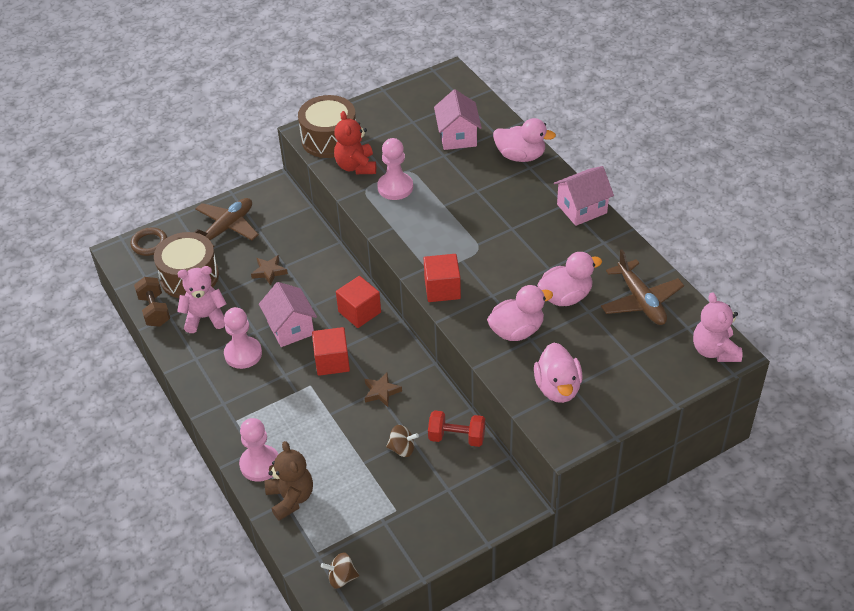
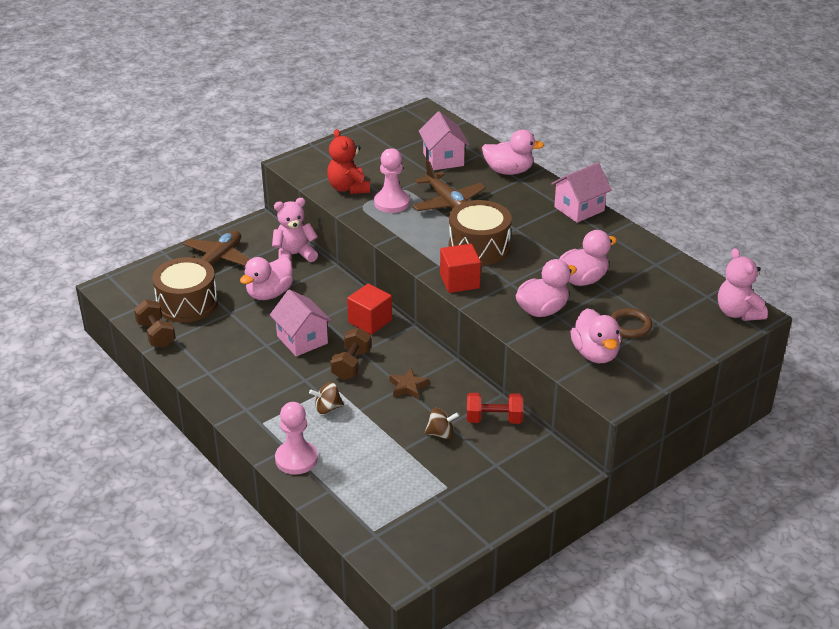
camera: 10 degrees left, 10 degrees down
brown ring [131,228,167,256] -> brown ring moved to [611,308,652,338]
pink teddy bear [177,266,227,333] -> pink teddy bear moved to [272,198,318,262]
pink pawn [224,307,262,369] -> none
brown star [251,255,288,286] -> pink duck [240,257,293,300]
brown teddy bear [265,441,313,521] -> none
brown drum [298,95,356,158] -> brown drum moved to [449,200,512,266]
red cube [312,327,350,376] -> brown dumbbell [330,328,371,380]
brown spinning top [321,552,359,589] -> brown spinning top moved to [309,382,344,414]
brown plane [601,249,684,325] -> brown plane moved to [412,160,486,211]

